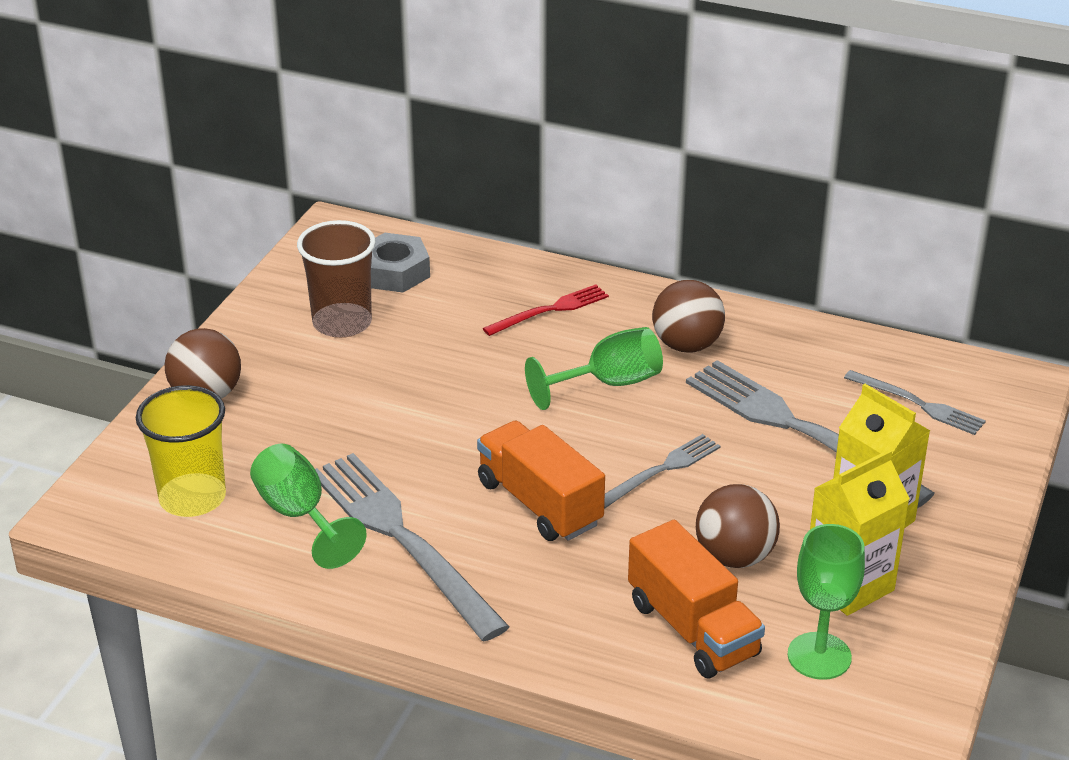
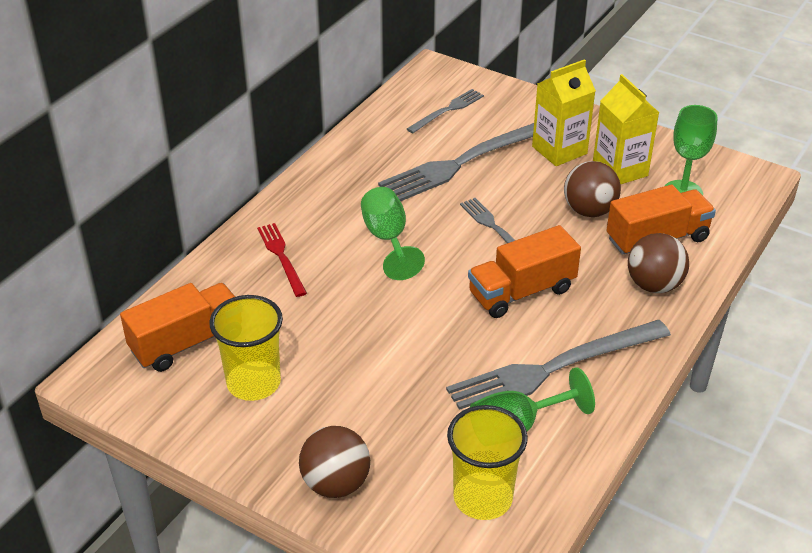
camera: 80 degrees left, 5 degrees up
brown cup [297,220,376,338] -> yellow cup [209,295,283,401]
grey nut [371,233,430,293] -> orange truck [120,283,235,372]
brown ball [652,280,725,353] -> brown ball moved to [628,233,689,293]

